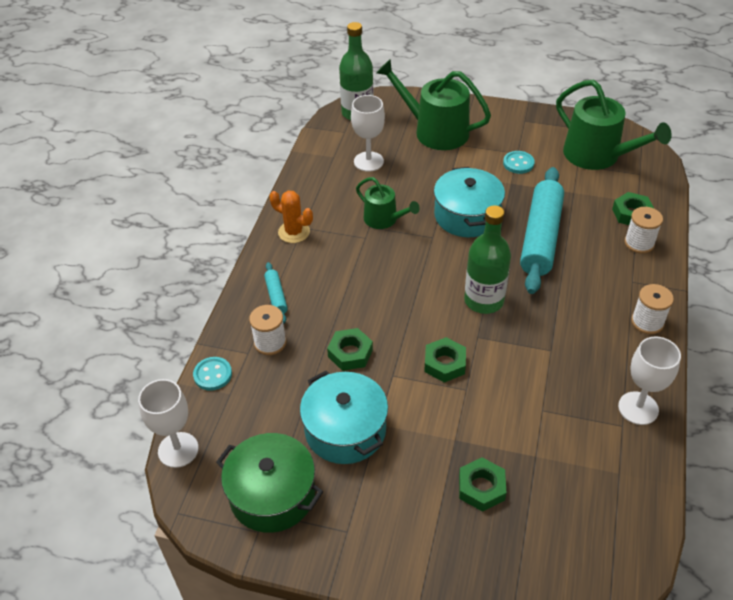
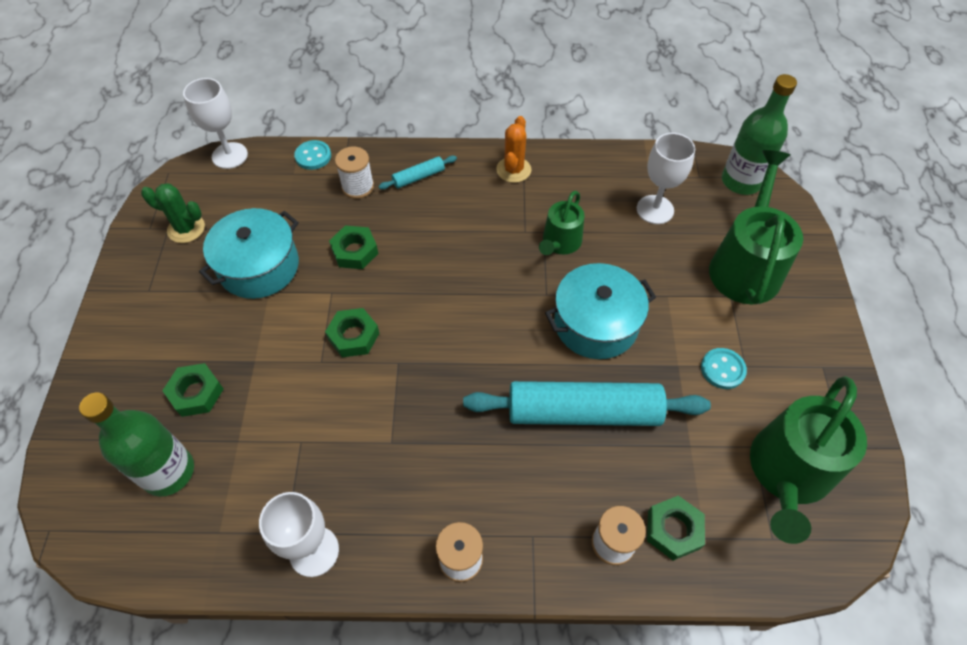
camera: 75 degrees right, 10 degrees up
green pot [216,433,323,533] -> green cactus [141,183,205,243]
green bottle [464,205,511,314] -> green bottle moved to [79,393,194,497]

